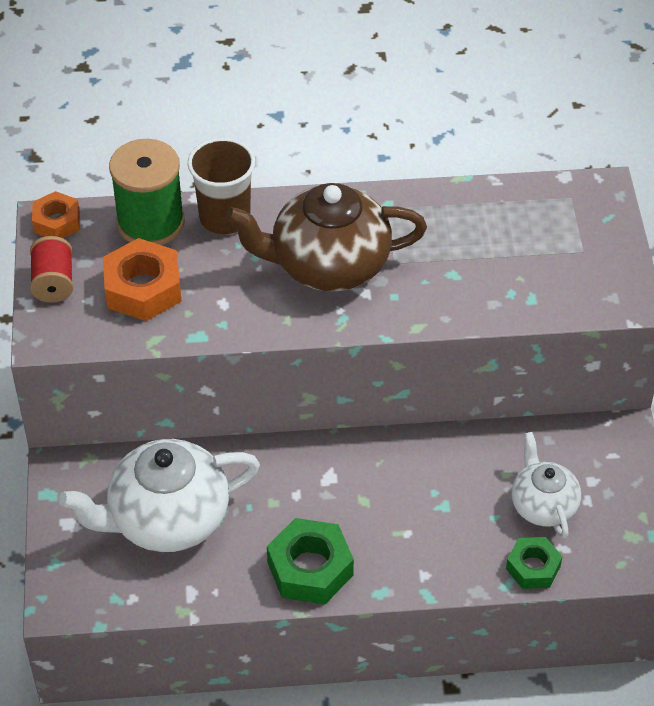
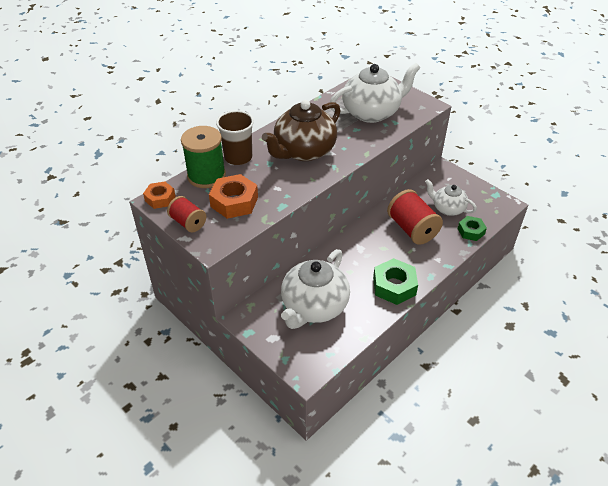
camera: 40 degrees left, 5 degrees down
none -> white teapot [330,63,420,123]
none -> red spool [387,189,443,245]

